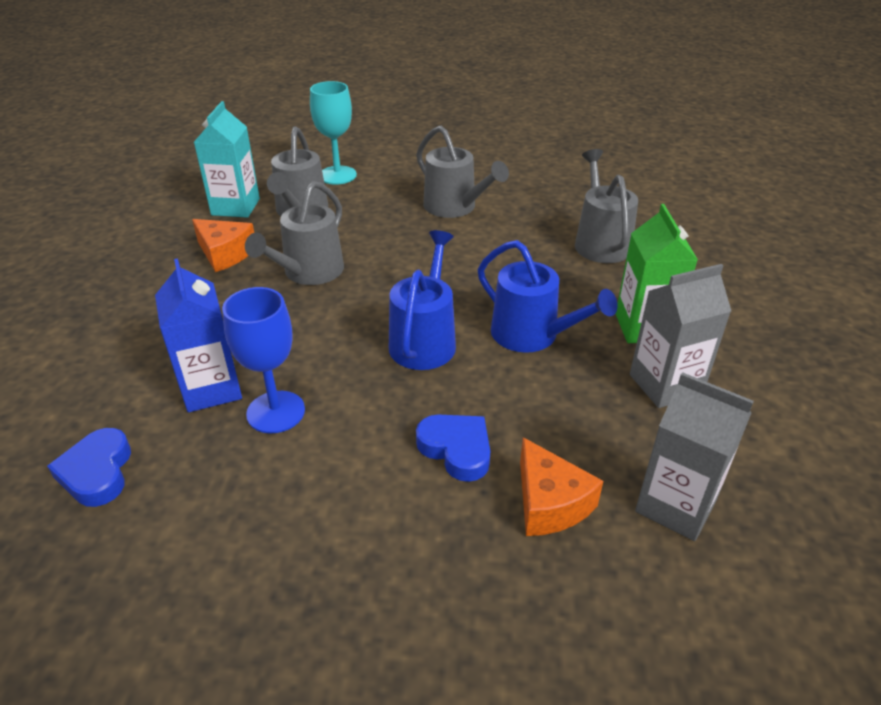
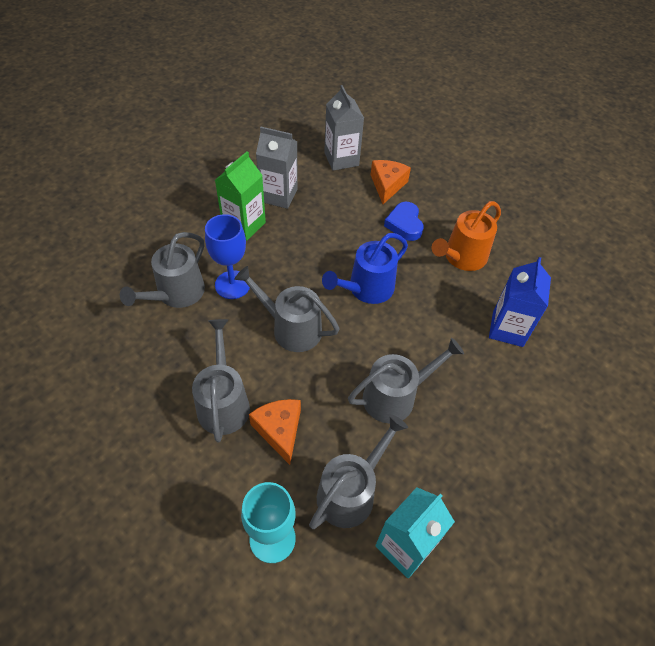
camera: 145 degrees left, 15 degrees up
blue heart [47,428,131,507] -> none
orange cheese [192,219,254,272] -> orange cheese moved to [249,399,301,465]
blue goblet [222,287,305,433] -> blue goblet moved to [205,214,250,299]
blue watering can [478,240,618,353] -> none
none -> grey watering can [234,266,339,352]
none -> orange watering can [432,201,501,271]

